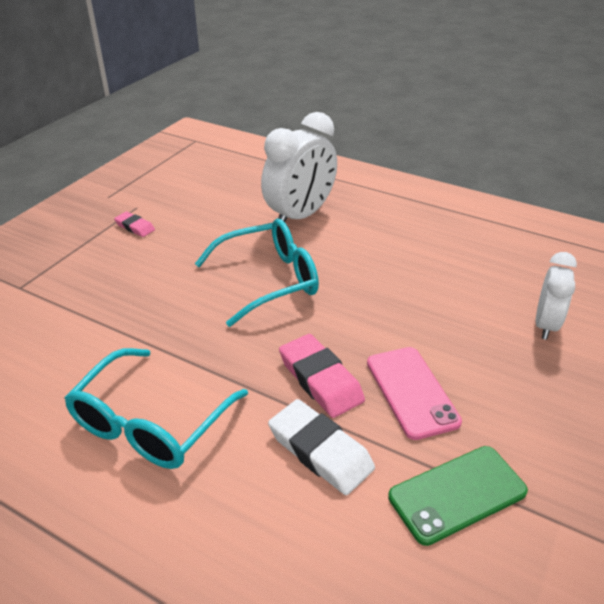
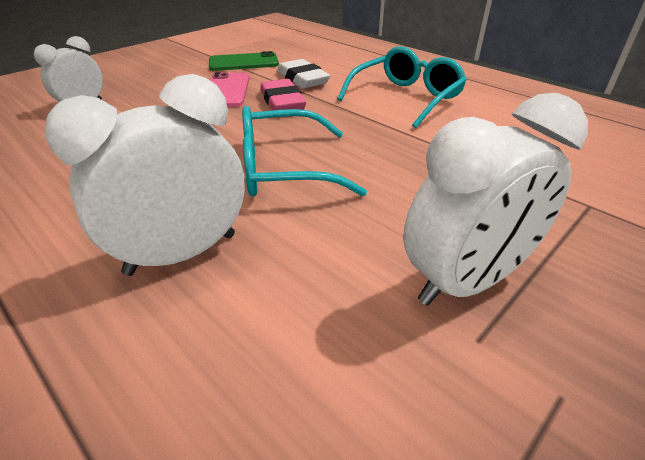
camera: 165 degrees left, 0 degrees up
pink eraser [114,212,155,237] -> white clock [403,93,588,306]

